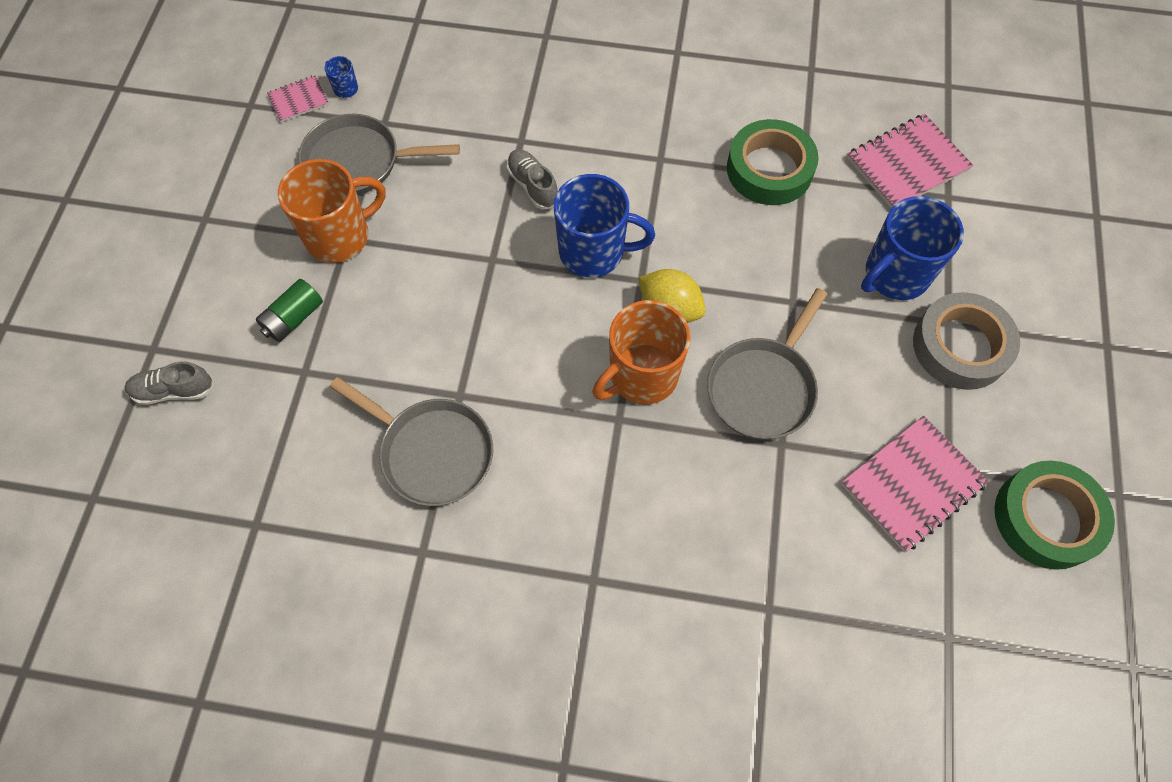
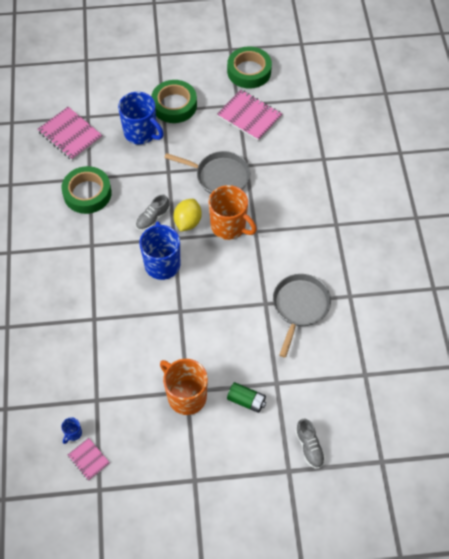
camera: 105 degrees left, 5 degrees down
grey pan [298,114,460,195] -> none
grey shoe [507,149,558,209] -> grey shoe moved to [136,195,170,231]
grey tape [913,292,1020,390] -> green tape [151,80,197,123]

